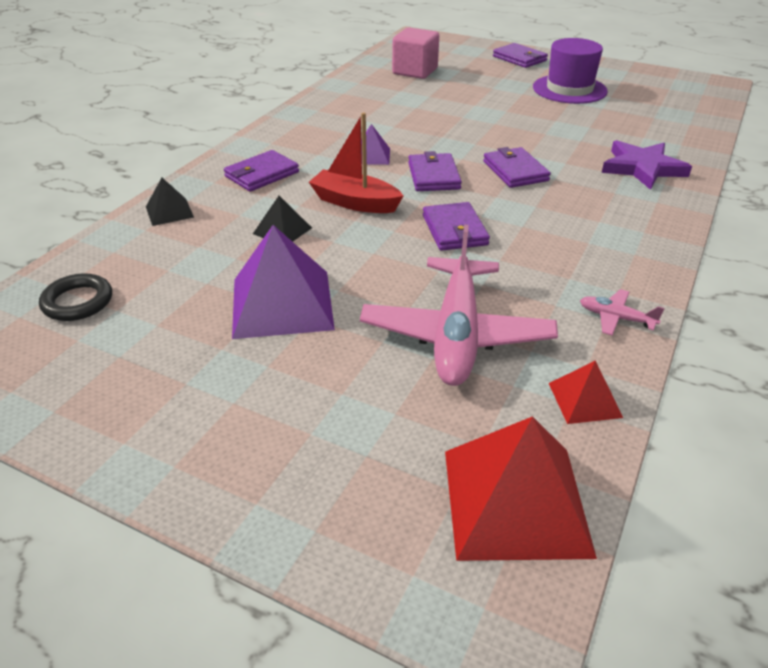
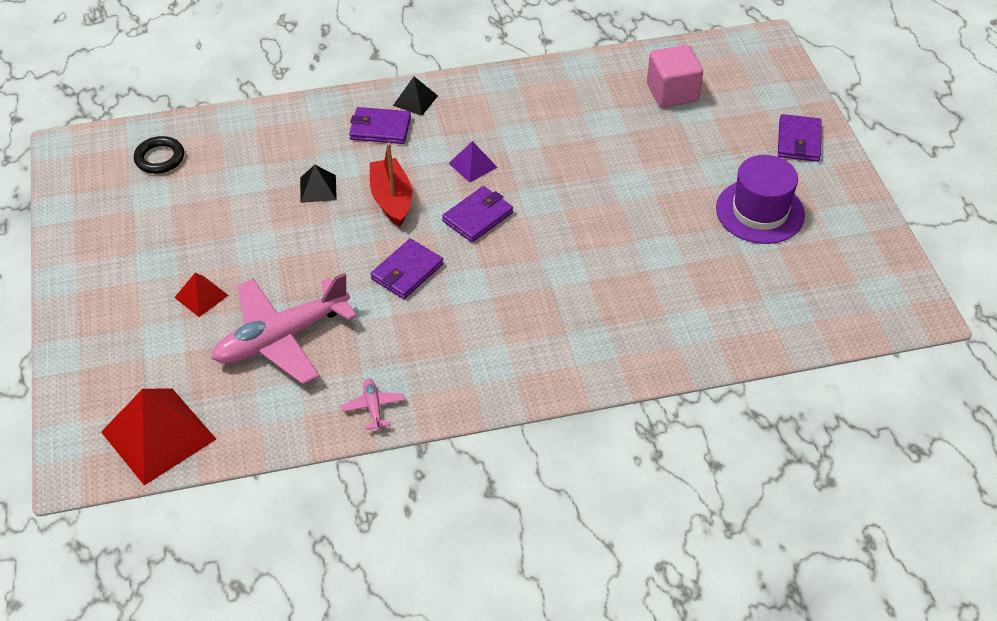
camera: 50 degrees right, 10 degrees up
black pyramid [146,178,194,226] -> black pyramid moved to [393,77,438,116]
purple pyramid [232,225,335,339] -> none
purple wallet [483,147,551,188] -> none
red pyramid [549,360,623,424] -> red pyramid moved to [174,273,229,317]
purple star [602,140,692,190] -> none

